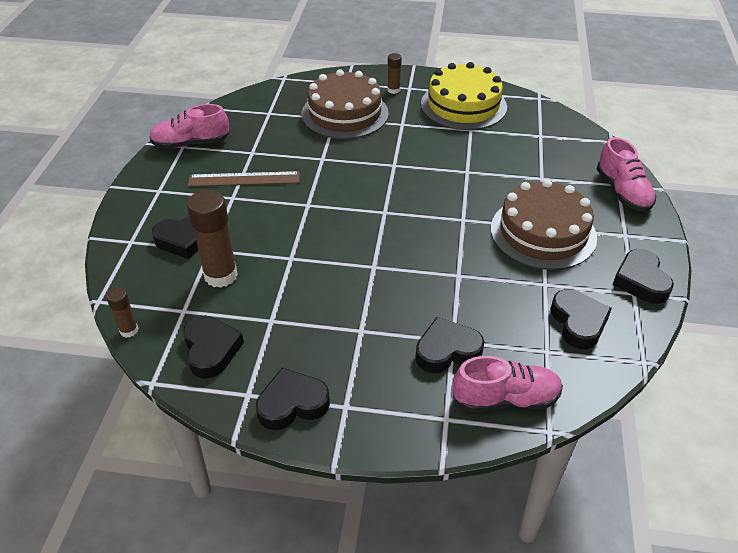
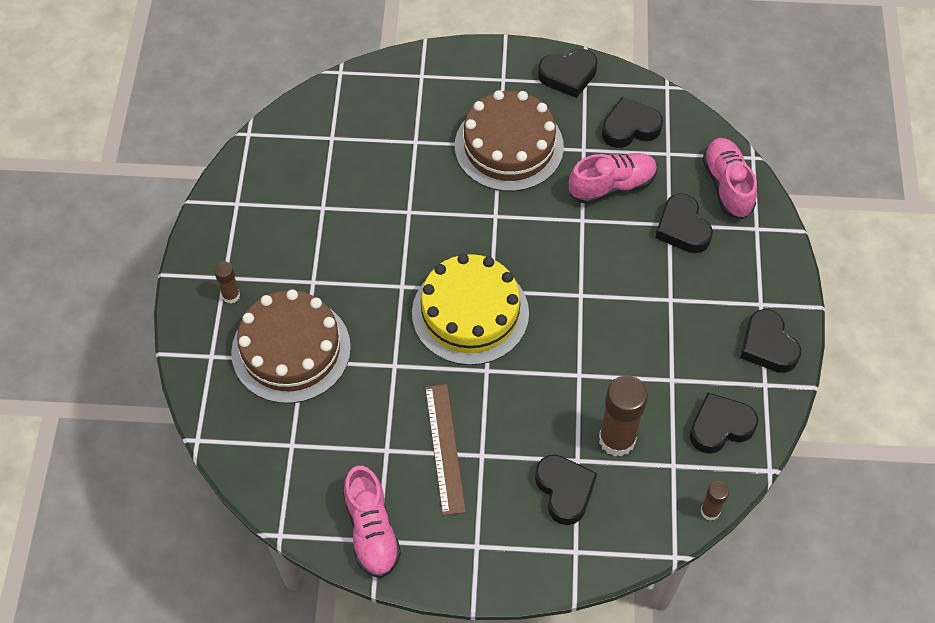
camera: 95 degrees left, 15 degrees up
yellow cake [421,62,507,130] -> yellow cake moved to [412,254,529,365]
pink shoe [596,137,656,212] -> pink shoe moved to [569,153,657,204]

